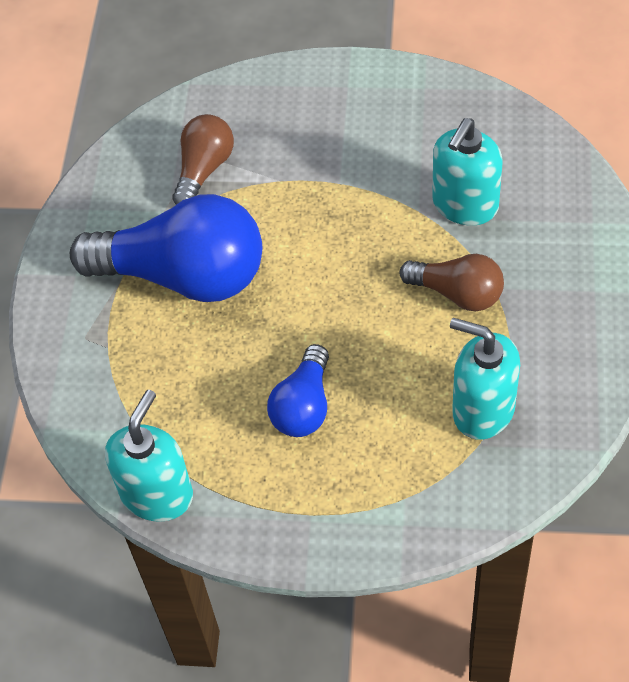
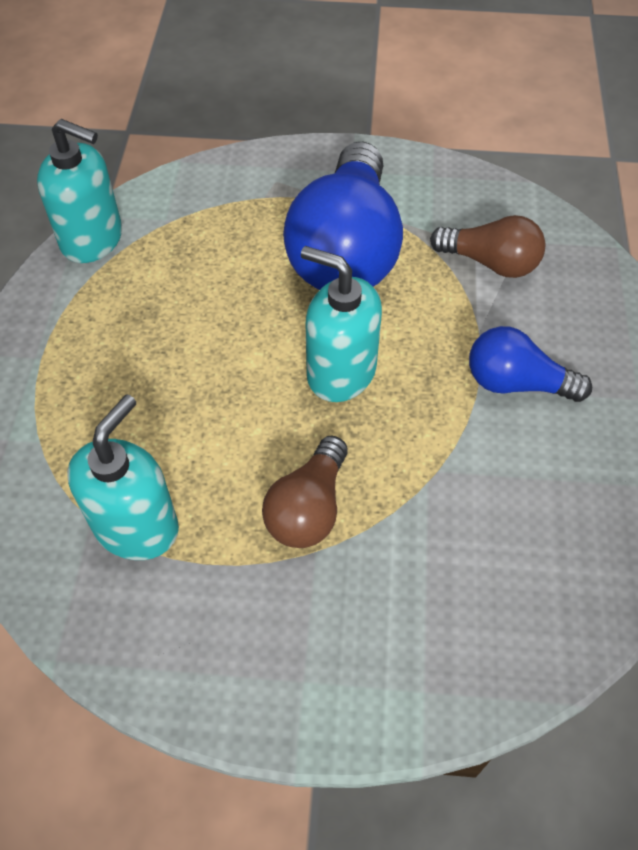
camera: 85 degrees right, 0 degrees up
blue light bulb [267,344,329,437] -> blue light bulb moved to [469,326,592,402]
turquoise soap dispenser [432,118,503,226] -> turquoise soap dispenser moved to [301,246,382,402]

